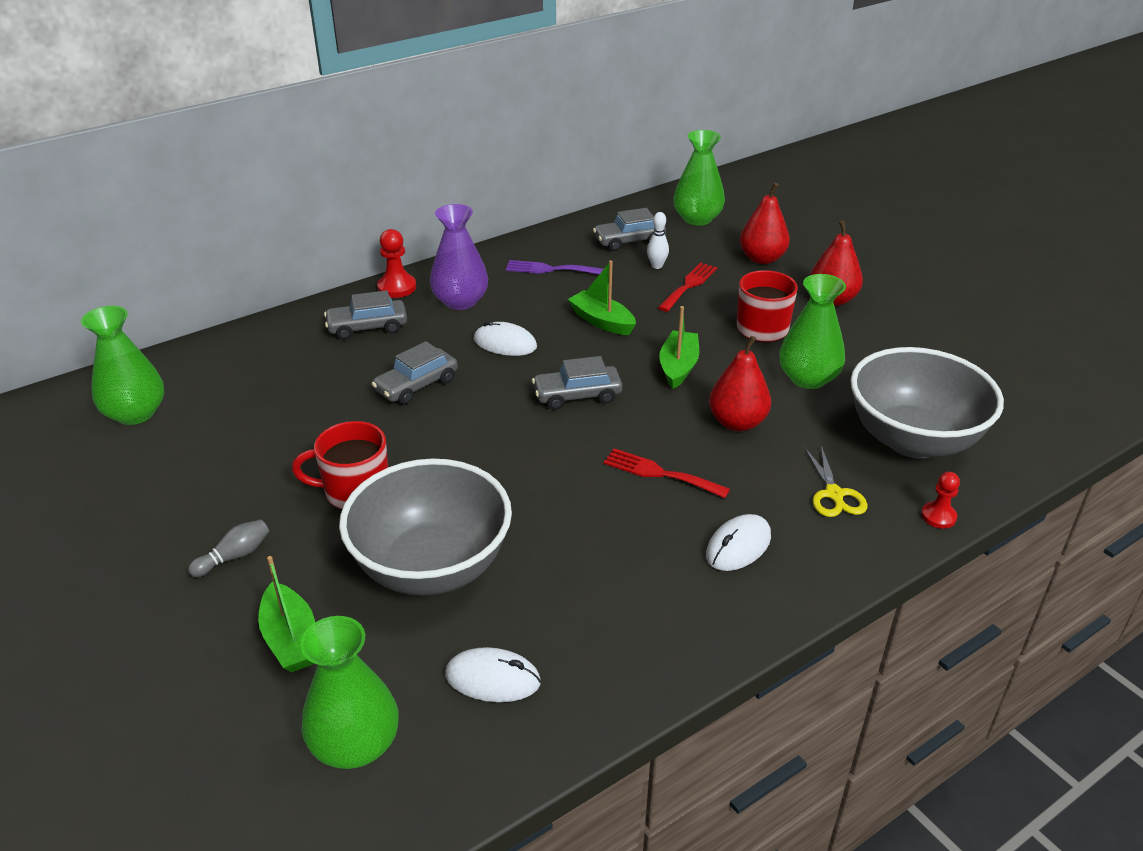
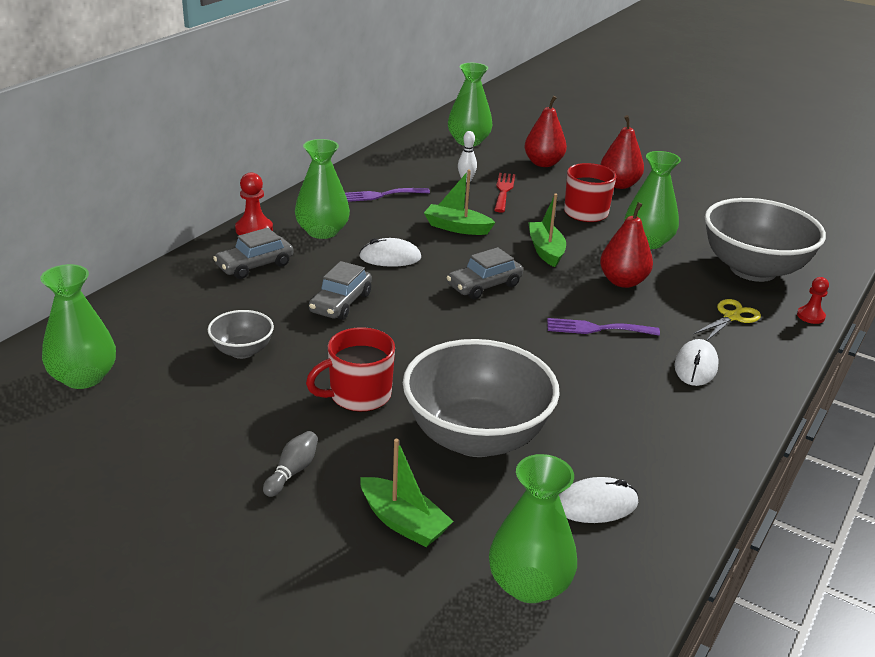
camera: 25 degrees left, 5 degrees down
purple vase [430,204,488,310] -> green vase [295,139,350,239]
grey car [593,208,666,251] -> none
red fork [604,449,730,498] -> purple fork [547,318,660,336]
yellow scissors [805,446,867,517] -> yellow scissors turned 105 degrees counterclockwise [694,299,761,341]
none -> grey bowl [208,310,274,359]

